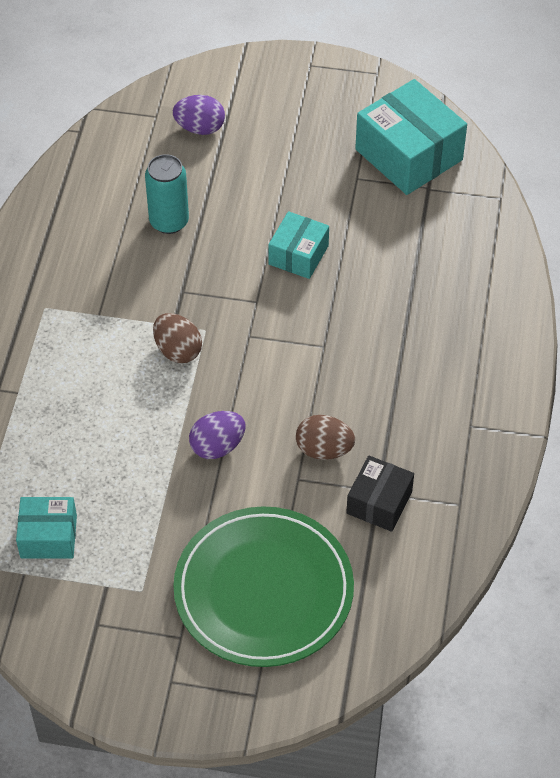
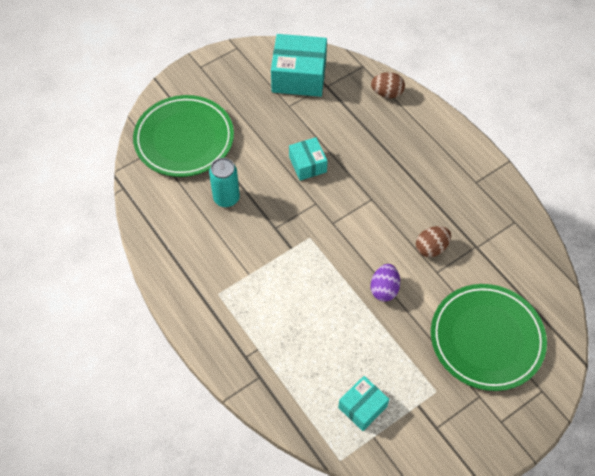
camera: 45 degrees left, 5 degrees up
brown egg [153,313,202,363] -> brown egg moved to [371,72,405,98]
purple egg [173,95,225,135] -> green plate [133,95,234,177]
black box [346,456,414,532] -> none

